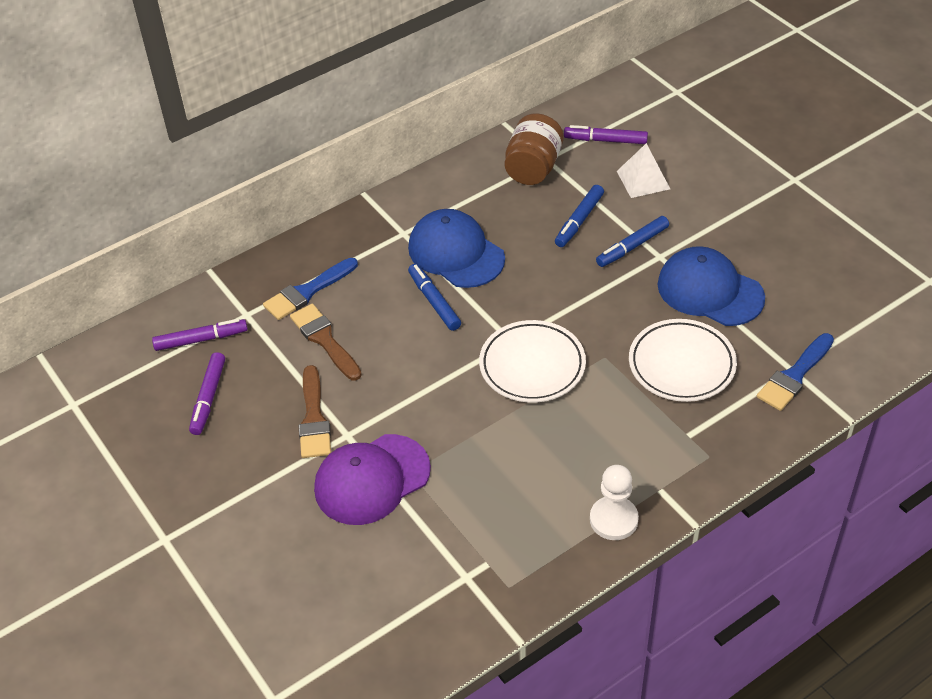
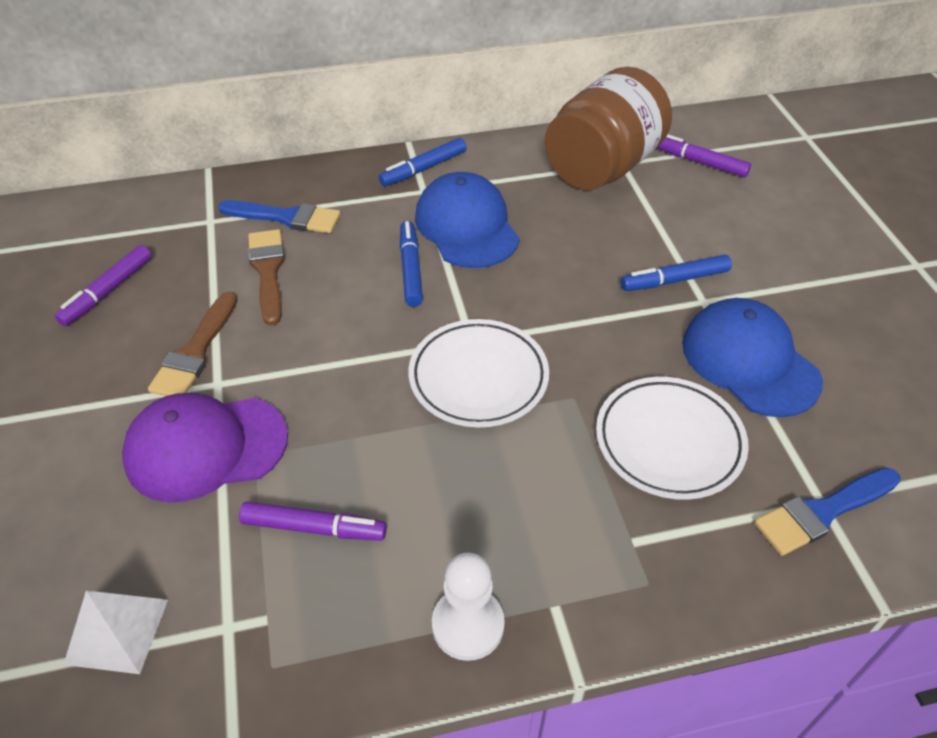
camera: 20 degrees right, 0 degrees up
purple marker [152,319,248,351] -> purple marker moved to [239,502,387,541]
blue brush [263,258,358,320] -> blue brush turned 150 degrees counterclockwise [218,200,341,233]
brown jar [505,113,564,185] -> brown jar [545,67,672,190], size x1.51
blue marker [555,185,604,247] -> blue marker moved to [379,138,467,186]
white pyramid [617,143,670,198] -> white pyramid moved to [63,591,168,674]

